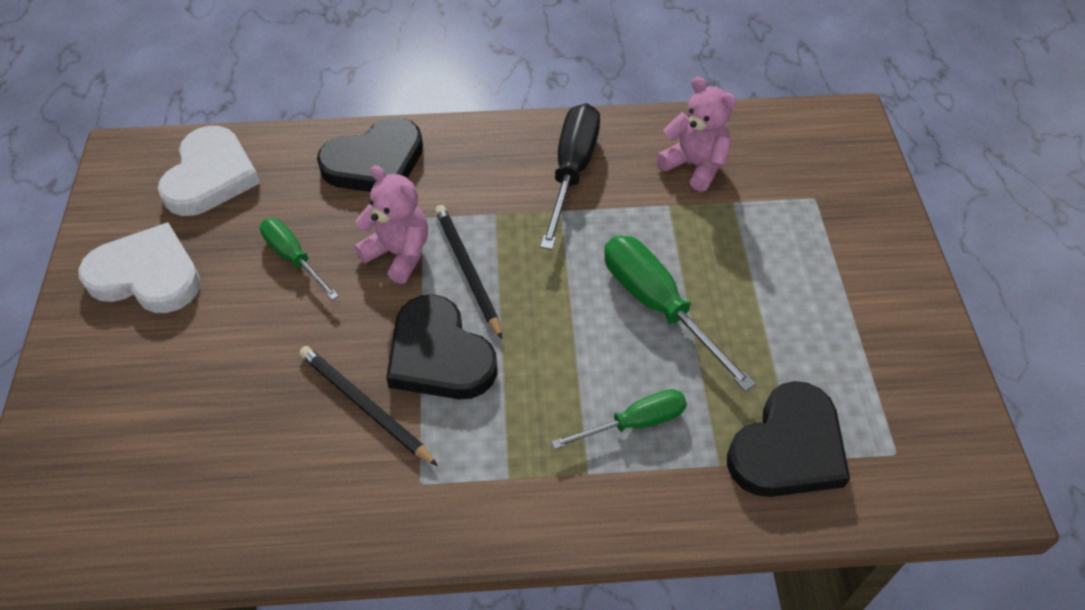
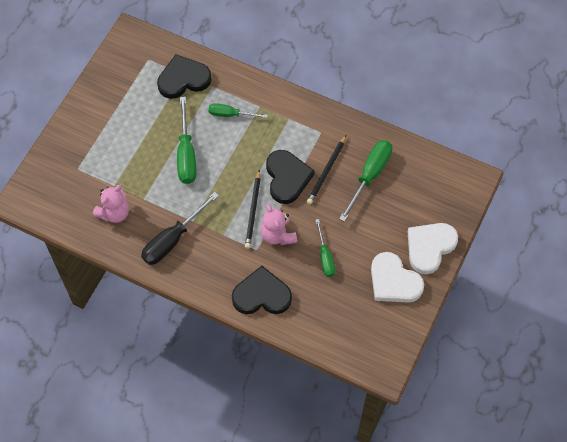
camera: 150 degrees left, 10 degrees up
white heart [158,126,260,216] -> white heart moved to [408,223,458,274]
black pencil [299,346,438,466] -> black pencil turned 45 degrees clockwise [307,135,346,204]
pink teddy bear [657,77,737,192] -> pink teddy bear turned 120 degrees counterclockwise [93,185,129,223]
none -> green screwdriver [339,140,392,222]

